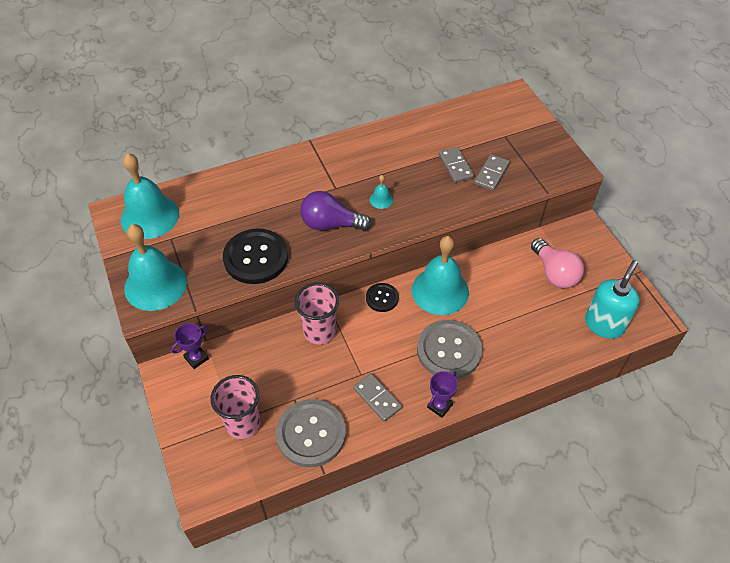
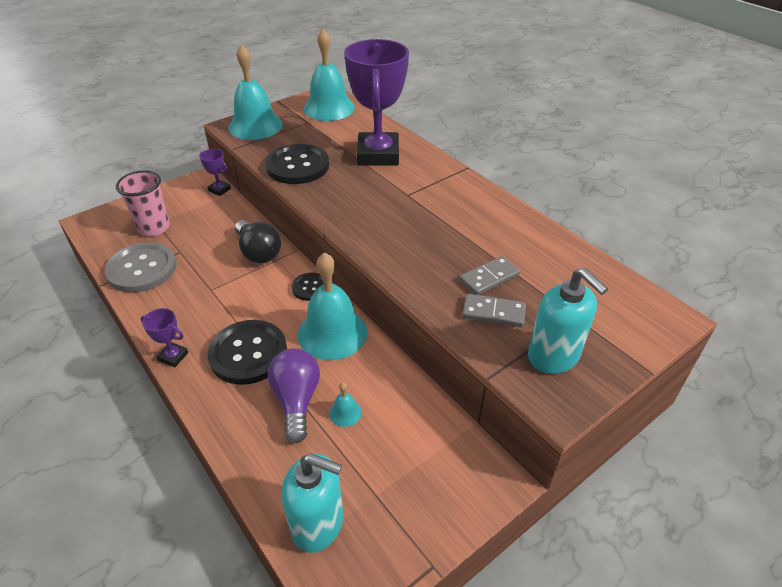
camera: 75 degrees right, 10 degrees down
pink cup [295,283,339,344] -> black light bulb [235,220,281,263]
purple light bulb [300,191,372,231] -> purple light bulb moved to [268,348,320,443]
grey domino [353,373,402,422] -> none
turquoise bell [370,175,393,209] -> turquoise bell moved to [329,382,362,427]
grey button [417,320,483,379] -> black button [207,320,287,385]
pink light bulb [531,238,584,288] -> none
none -> purple trophy [344,39,409,166]
none -> turquoise soap dispenser [528,268,608,374]

